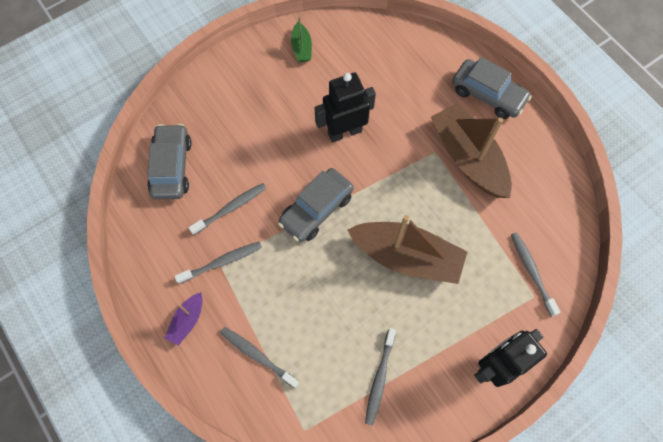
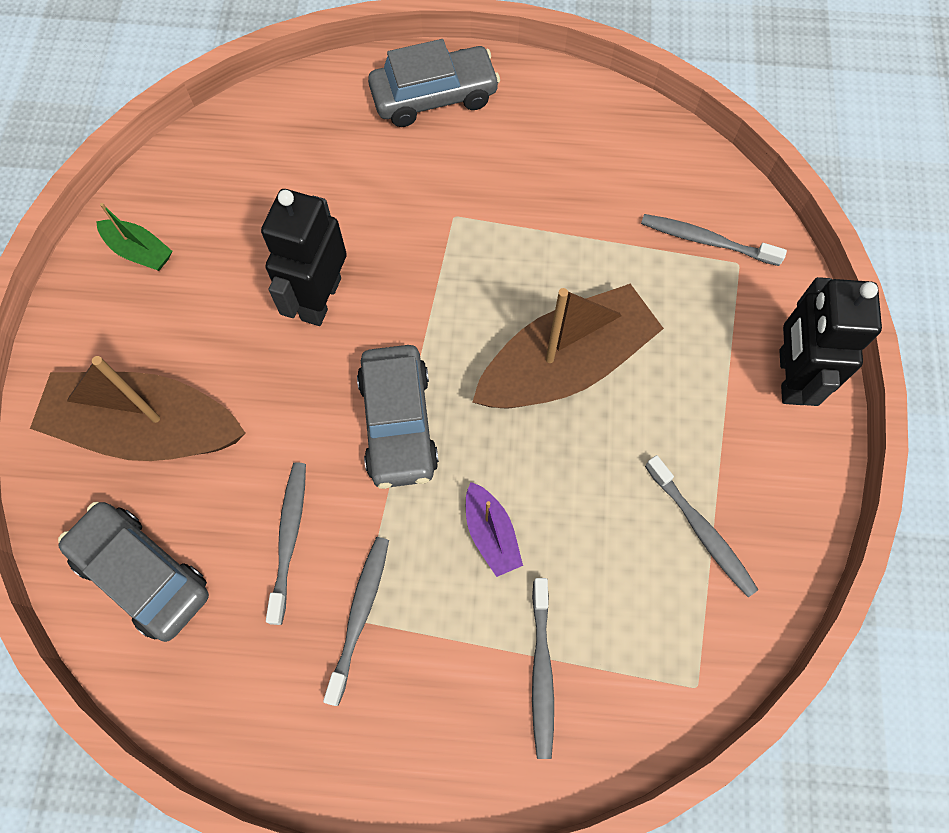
camera: 50 degrees left, 0 degrees up
purple boat [165,292,203,346] -> purple boat moved to [466,482,523,577]
grey toothbrush [220,327,299,388] -> grey toothbrush turned 75 degrees counterclockwise [532,578,554,759]
brown boat [431,103,512,198] -> brown boat moved to [30,356,246,461]

